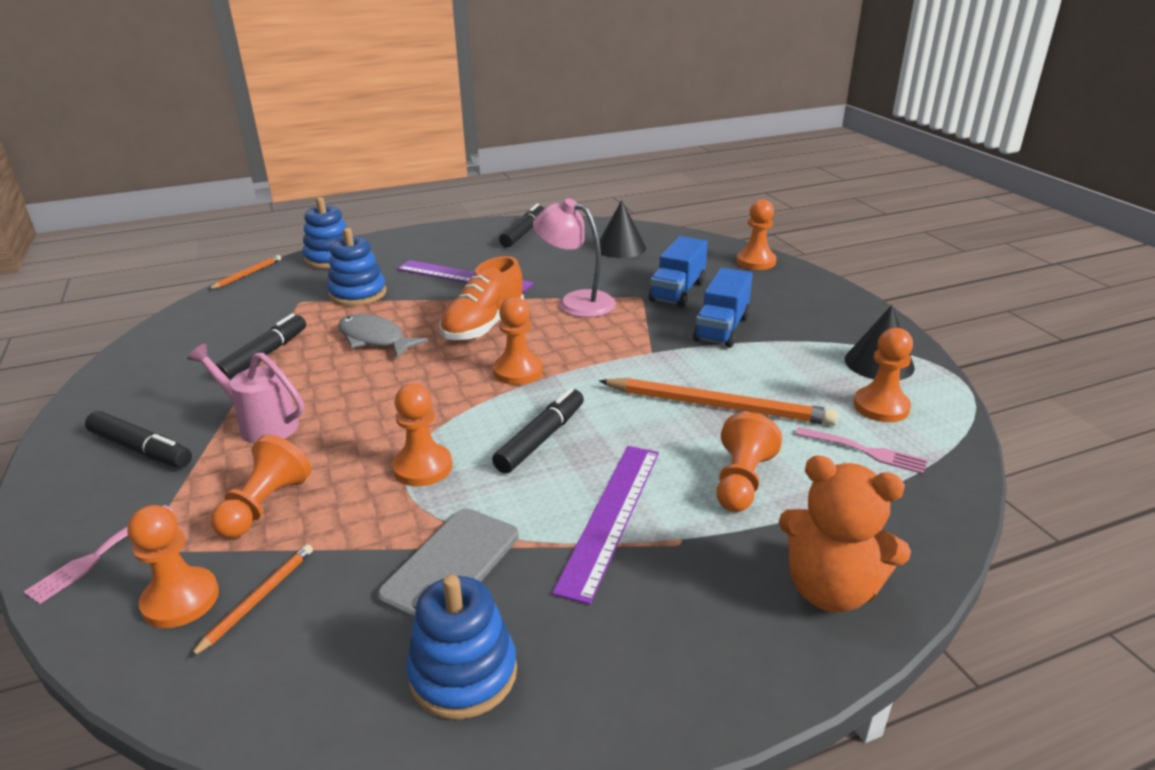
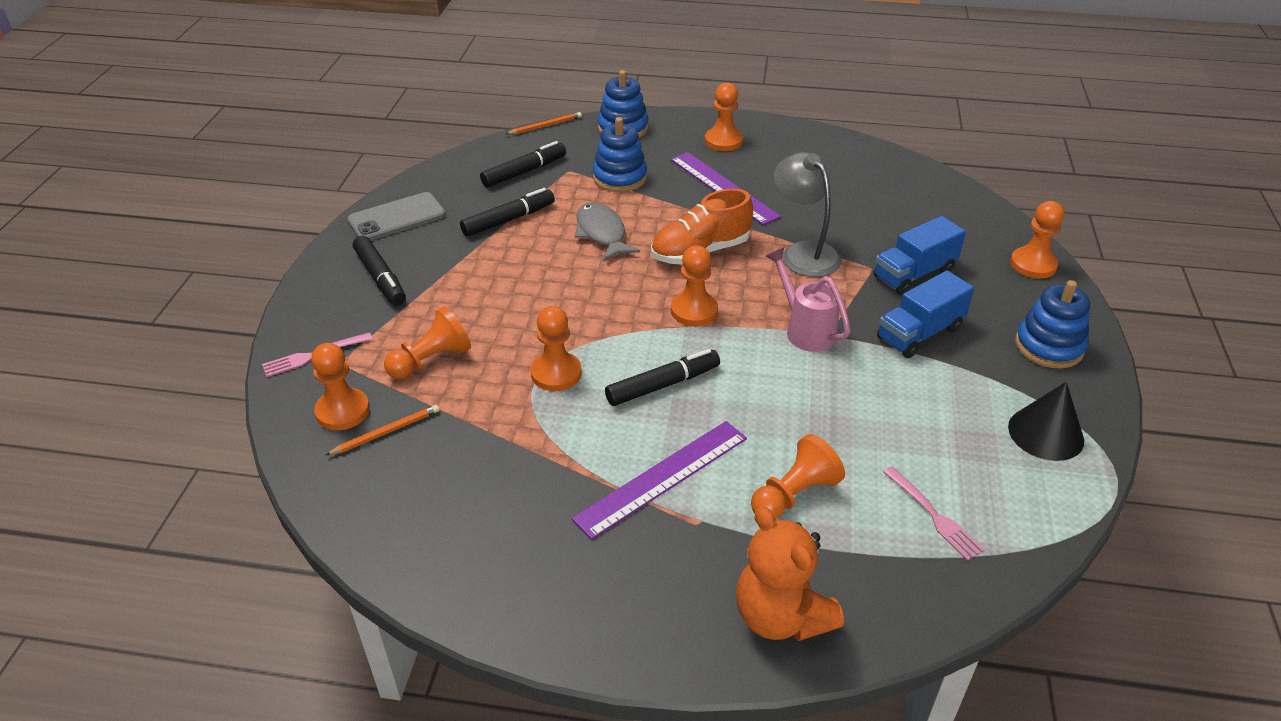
camera: 30 degrees right, 10 degrees up
pink watering can [187,343,304,444] -> pink watering can moved to [765,248,851,352]
grey phone [377,509,518,620] -> grey phone moved to [347,192,446,241]
blue stacking toy [406,575,517,719] -> blue stacking toy moved to [1015,280,1090,369]
black marker [499,204,544,247] -> black marker moved to [480,141,566,188]
pink lamp [533,199,616,318] -> grey lamp [774,152,841,277]
orange pencil [599,378,838,426] -> none
black cone [600,200,646,258] -> none
orange pawn [853,328,913,422] -> orange pawn moved to [705,83,743,151]

